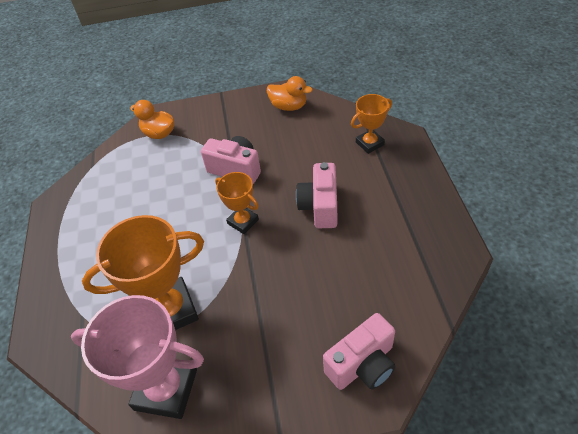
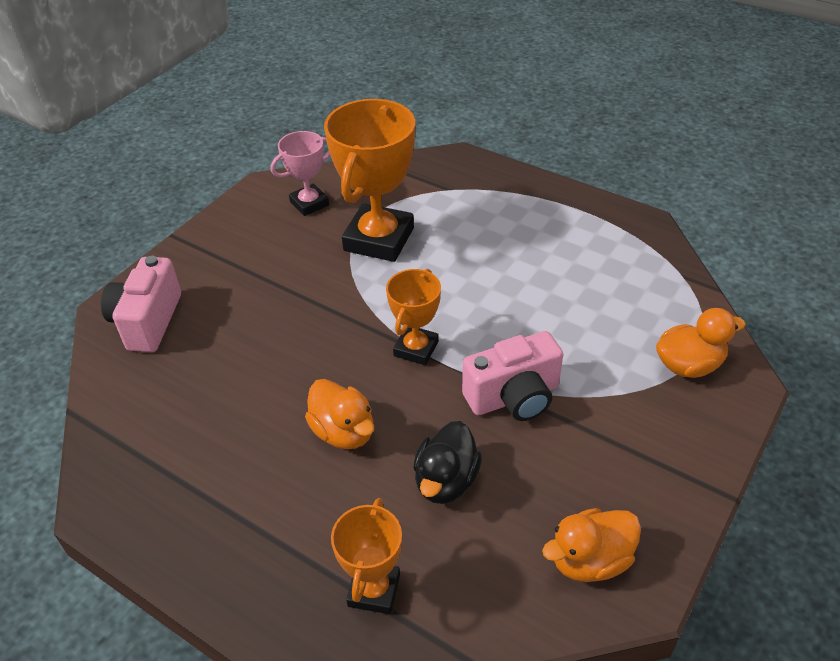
camera: 130 degrees right, 5 degrees down
pink trophy [71,295,204,419] -> pink trophy [271,131,330,216], size x0.55
orange trophy [215,172,259,234] -> orange trophy turned 60 degrees counterclockwise [386,269,441,365]
pink camera [296,162,337,228] -> orange duck [305,379,374,449]
none -> black duck [413,421,482,504]

